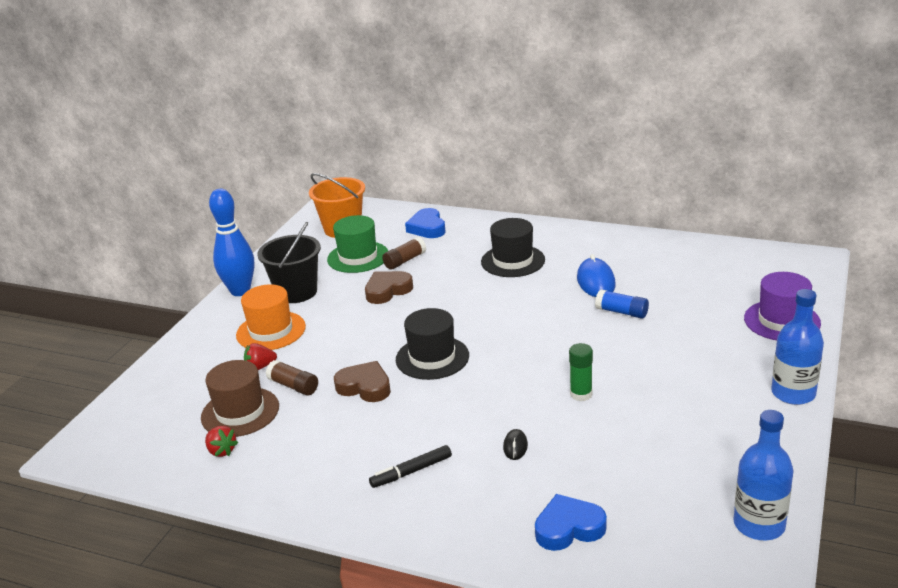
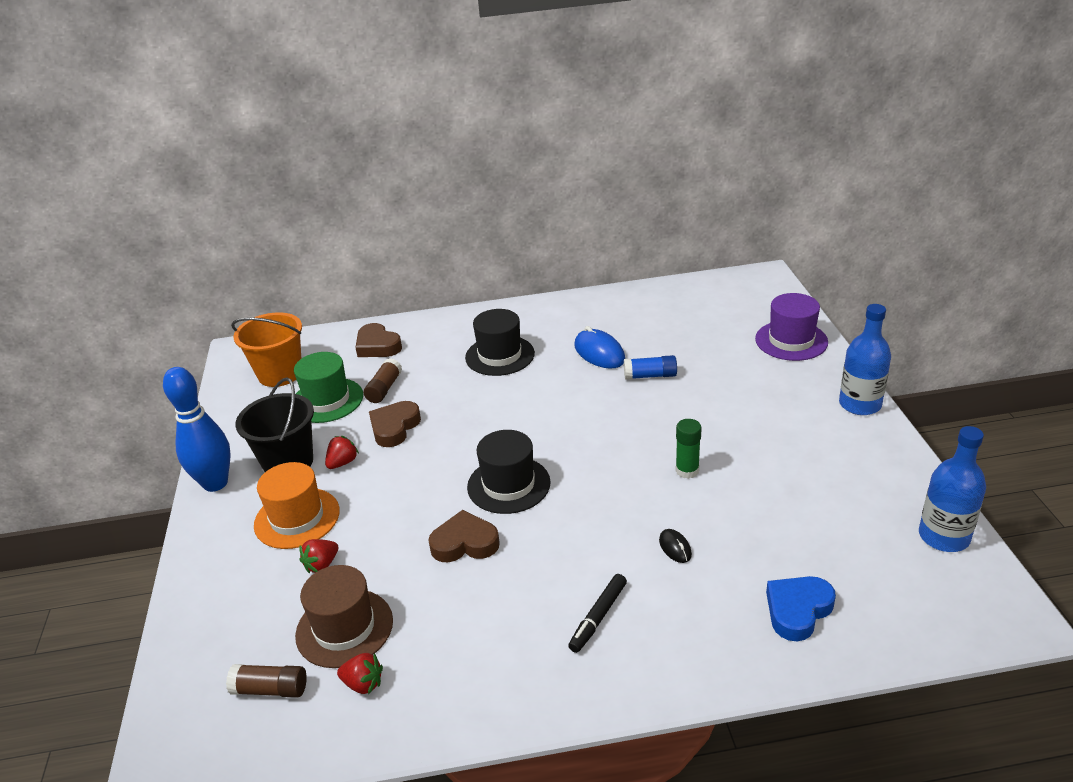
camera: 30 degrees left, 5 degrees up
brown glue stick [266,360,318,396] -> brown glue stick moved to [226,664,307,698]
blue heart [405,208,446,238] -> brown heart [355,323,402,357]
none -> red strawberry [325,436,359,469]

